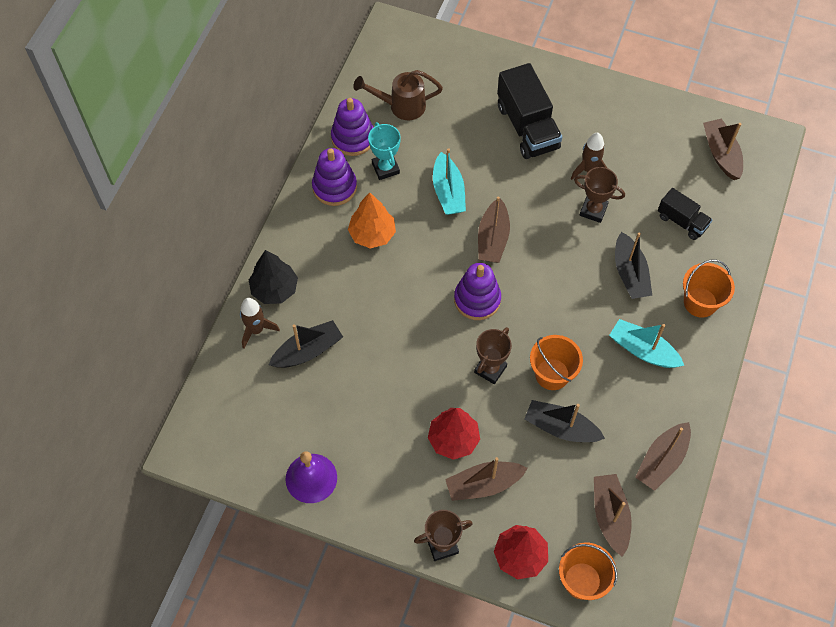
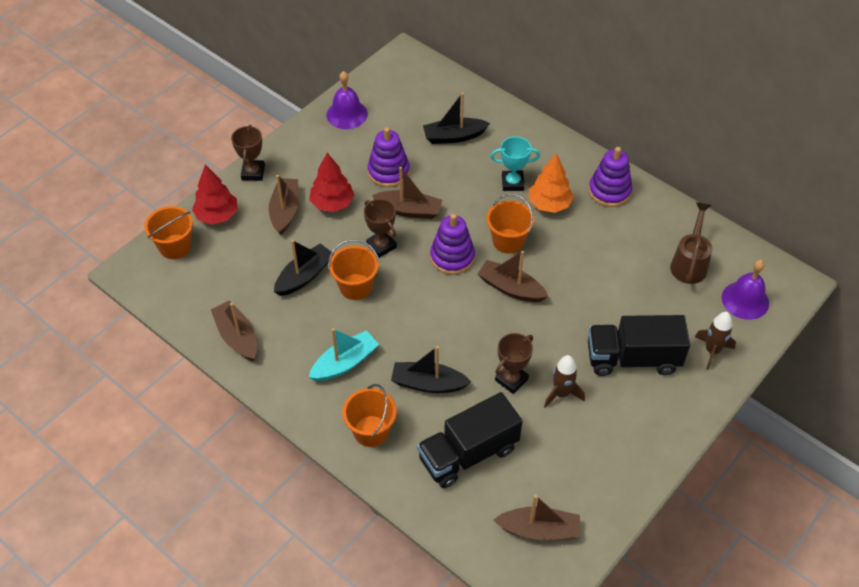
camera: 110 degrees right, 10 degrees down
brown rocket [240,298,280,348] -> brown rocket moved to [695,312,736,370]
black tree [249,250,298,304] -> none
black boat [269,320,343,368] -> black boat turned 90 degrees clockwise [423,92,490,144]
purple stacking toy [331,98,374,156] -> purple stacking toy moved to [368,127,410,187]
turquoise trophy [368,122,401,180] -> turquoise trophy moved to [490,136,540,191]
turquoise boat [433,148,466,215] -> none
brown boat [594,474,632,557] -> brown boat moved to [372,167,442,219]
black truck [658,188,712,240] -> black truck [417,392,522,488], size x1.75
none -> orange bucket [487,193,534,254]
none -> purple bell [722,260,769,320]

